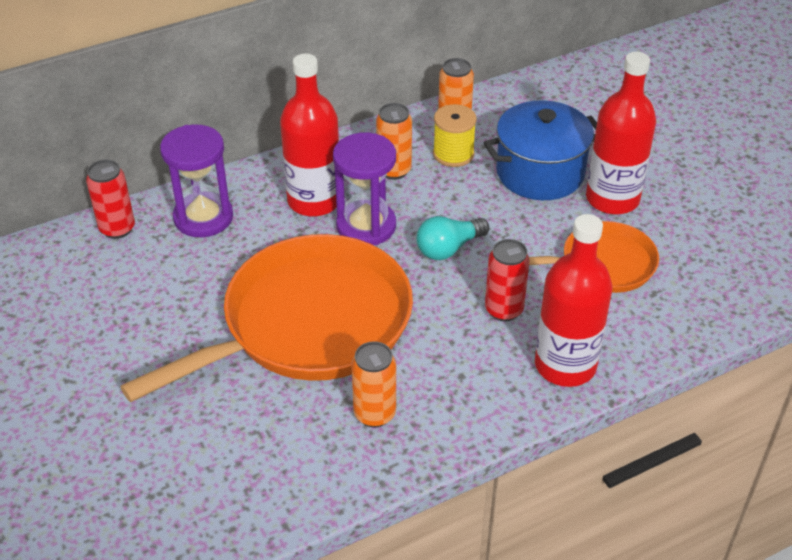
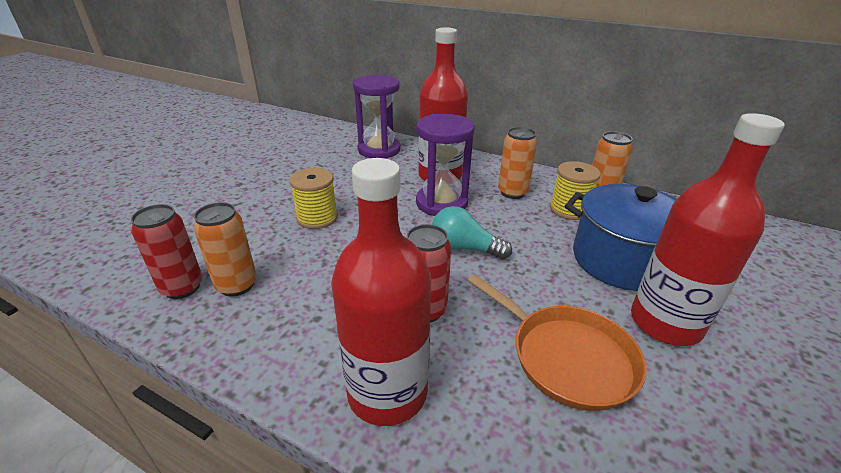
camera: 55 degrees right, 10 degrees down
red can [86,160,135,239] -> red can moved to [131,204,203,299]
orange pan [120,234,413,402] -> yellow spool [289,168,338,229]

